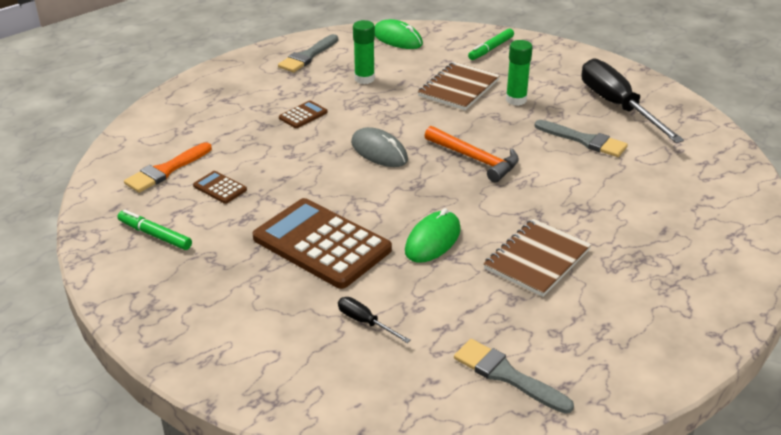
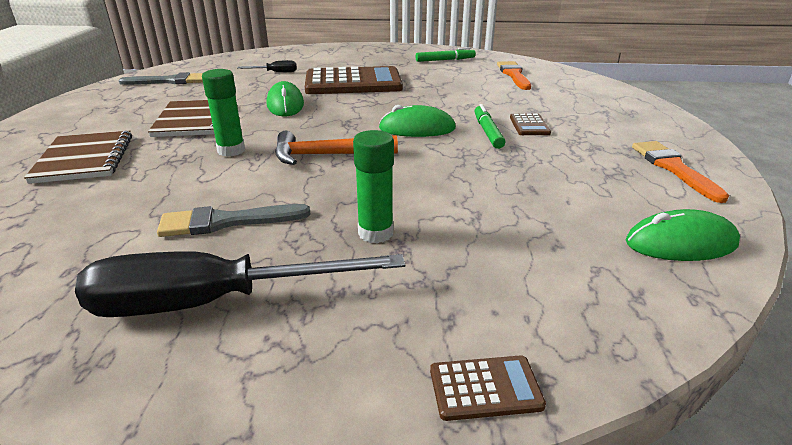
camera: 135 degrees right, 5 degrees down
brown calculator [193,171,247,204] -> brown calculator moved to [430,355,546,421]
grey brush [278,34,338,72] -> orange brush [632,141,729,203]
grey mouse [351,127,408,167] -> green mouse [379,105,456,137]
green glue stick [353,20,375,84] -> green glue stick moved to [202,69,245,157]
brown notebook [418,62,500,110] -> brown notebook moved to [24,130,132,184]
green marker [468,29,514,60] -> green marker moved to [475,104,505,149]
black screwdriver [582,58,684,143] -> black screwdriver turned 150 degrees clockwise [75,251,405,317]

